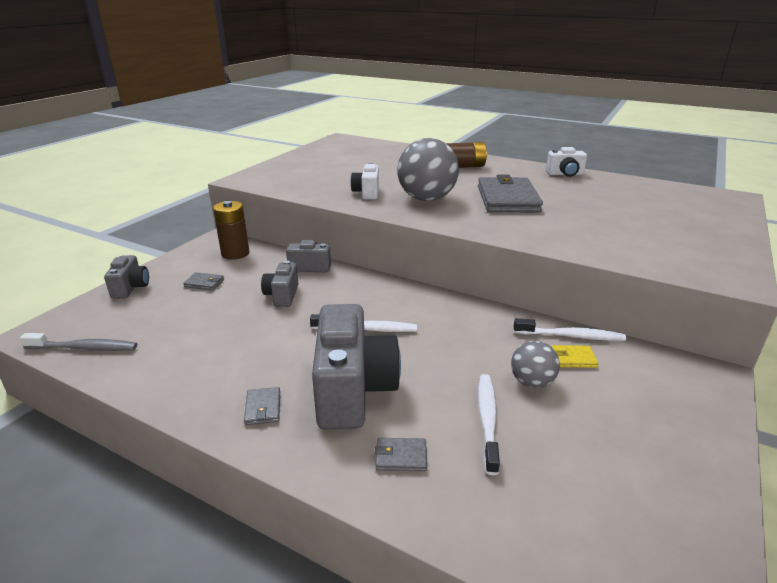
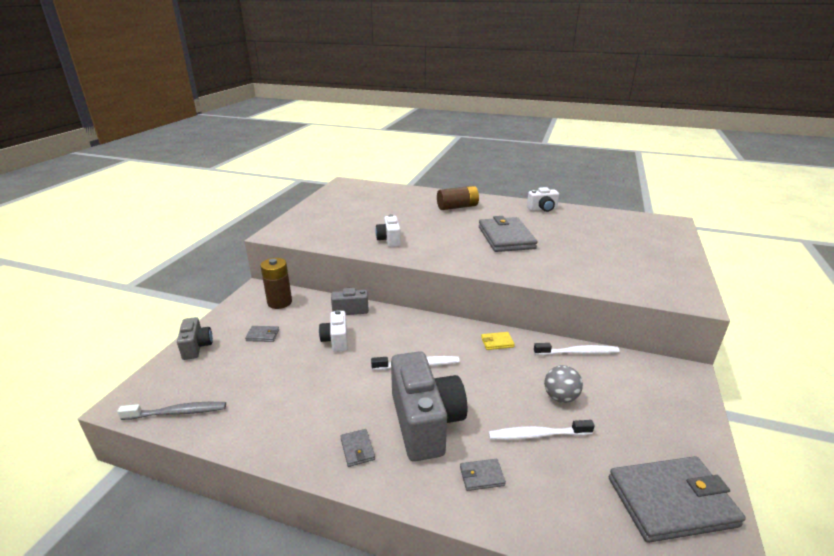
camera: 10 degrees left, 0 degrees up
grey camera [261,260,298,307] -> white camera [319,310,348,352]
grey ball [397,138,459,201] -> none
white toothbrush [478,374,500,475] -> white toothbrush turned 90 degrees counterclockwise [488,420,594,440]
yellow wallet [551,345,599,368] -> yellow wallet moved to [481,332,515,350]
none -> grey wallet [609,456,746,543]

